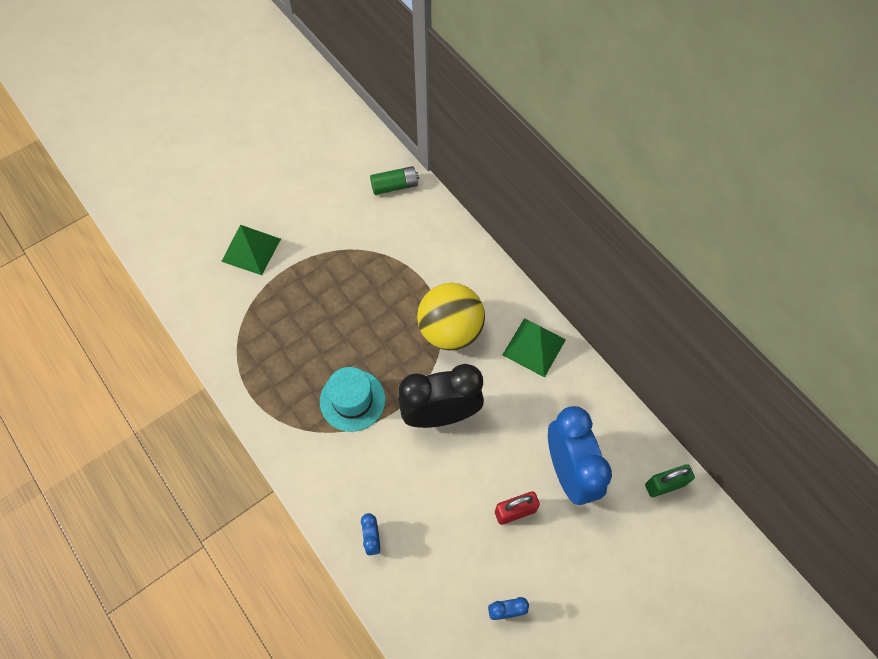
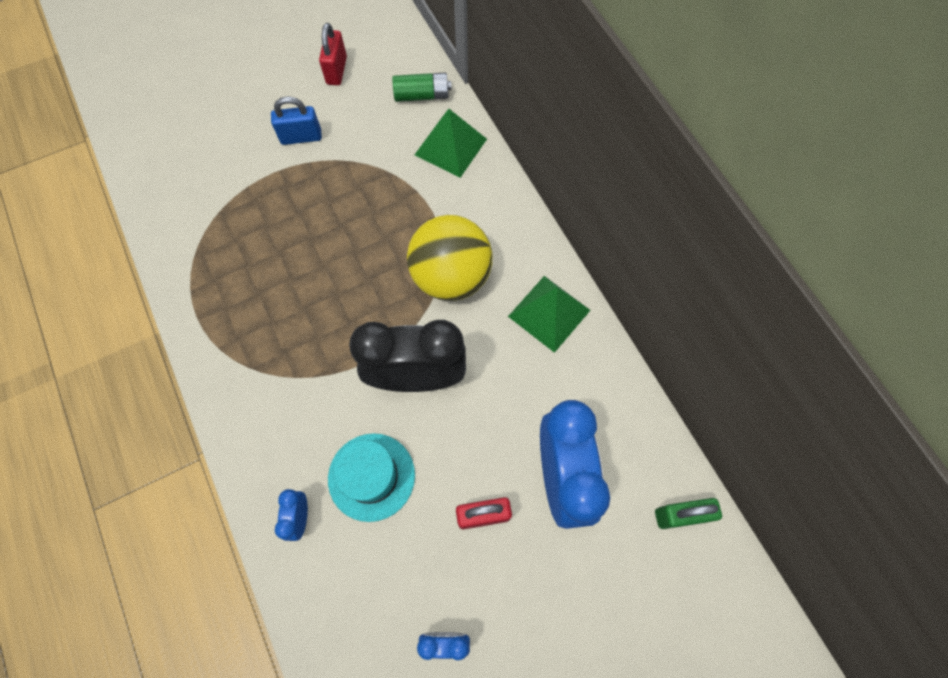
camera: 10 degrees right, 5 degrees up
green pyramid [221,225,281,275] -> green pyramid moved to [415,109,487,178]
turquoise hat [320,367,386,432] -> turquoise hat moved to [328,433,415,522]
none -> blue padlock [271,97,322,145]
none -> red padlock [319,23,347,85]

